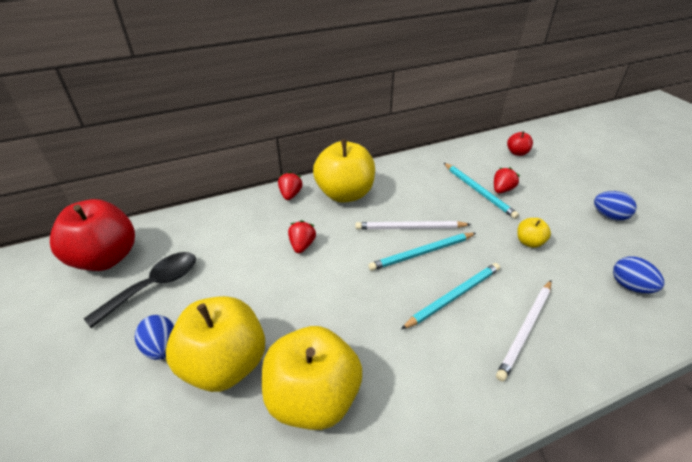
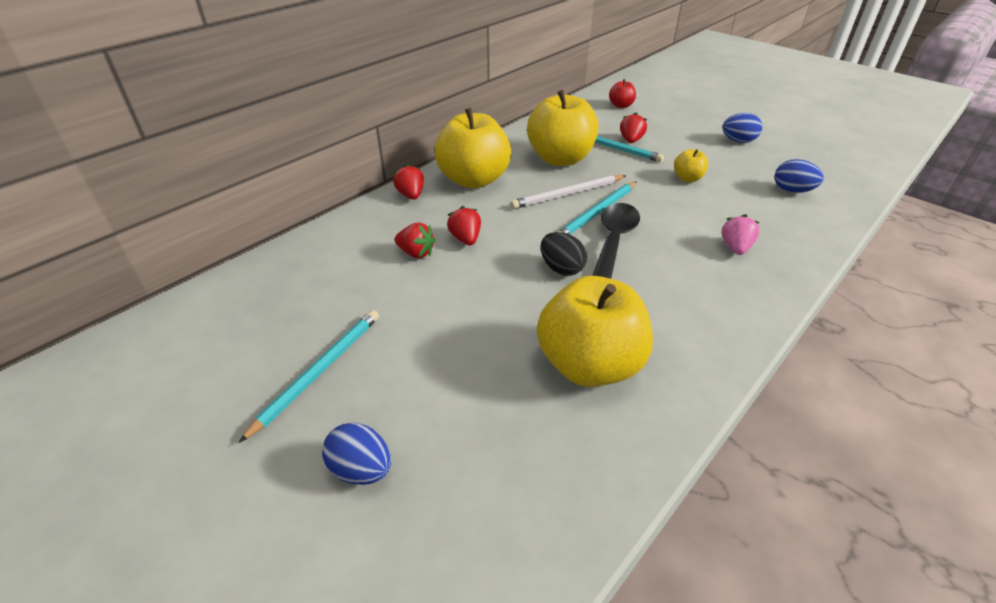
camera: 25 degrees left, 0 degrees up
red apple [50,199,135,271] -> none
black spoon [84,252,196,328] -> black spoon moved to [592,203,640,279]
blue egg [135,315,174,360] -> blue egg moved to [322,423,391,485]
yellow apple [166,296,265,392] -> yellow apple moved to [527,90,598,166]
turquoise pencil [401,263,500,329] -> turquoise pencil moved to [239,310,379,443]
white pencil [496,280,551,382] -> pink strawberry [721,214,760,255]
none -> red strawberry [395,223,435,258]
none -> black egg [541,232,587,276]

